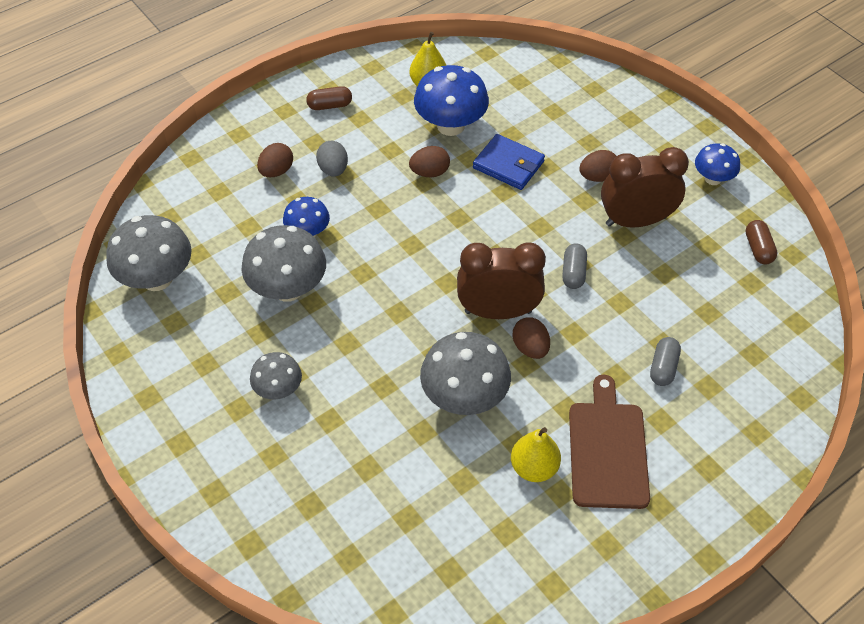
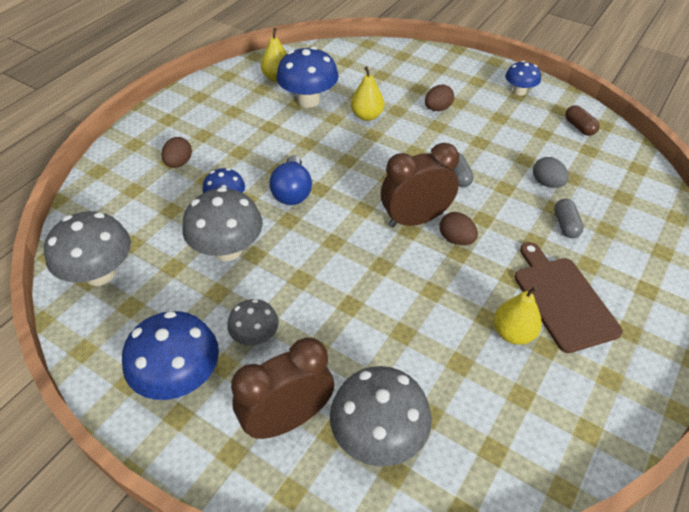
camera: 20 degrees left, 5 degrees down
brown capsule [306,86,352,110] -> none
grey egg [316,141,348,177] -> grey egg moved to [533,157,569,188]
brown egg [409,146,450,177] -> none
grey mushroom [420,332,511,415] -> grey mushroom moved to [330,366,432,467]
blue wallet [473,134,545,190] -> yellow pear [351,66,384,121]
brown clock [601,147,689,228] -> brown clock moved to [231,337,334,439]
none -> blue mushroom [122,311,219,400]
none -> blue light bulb [269,155,312,205]

